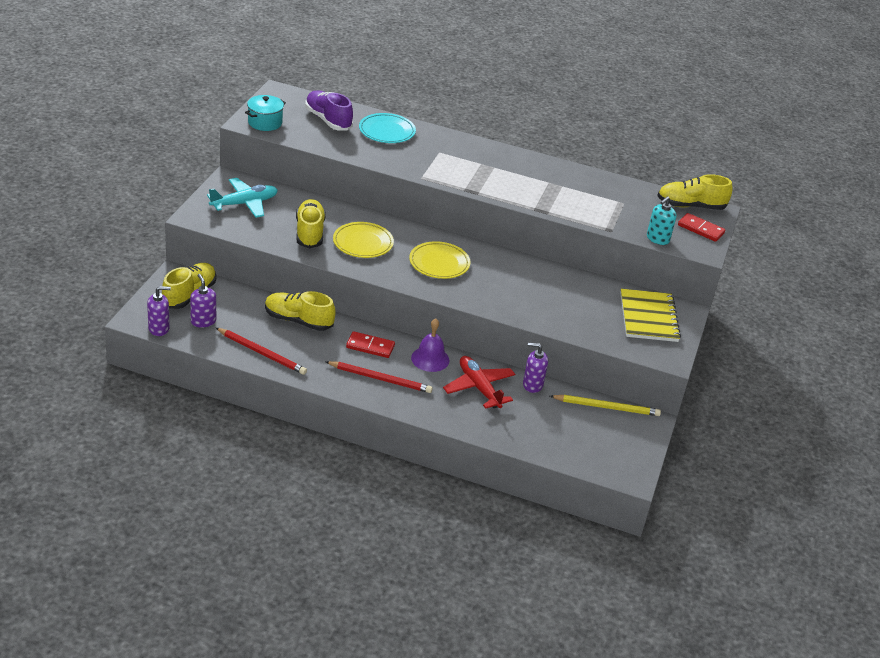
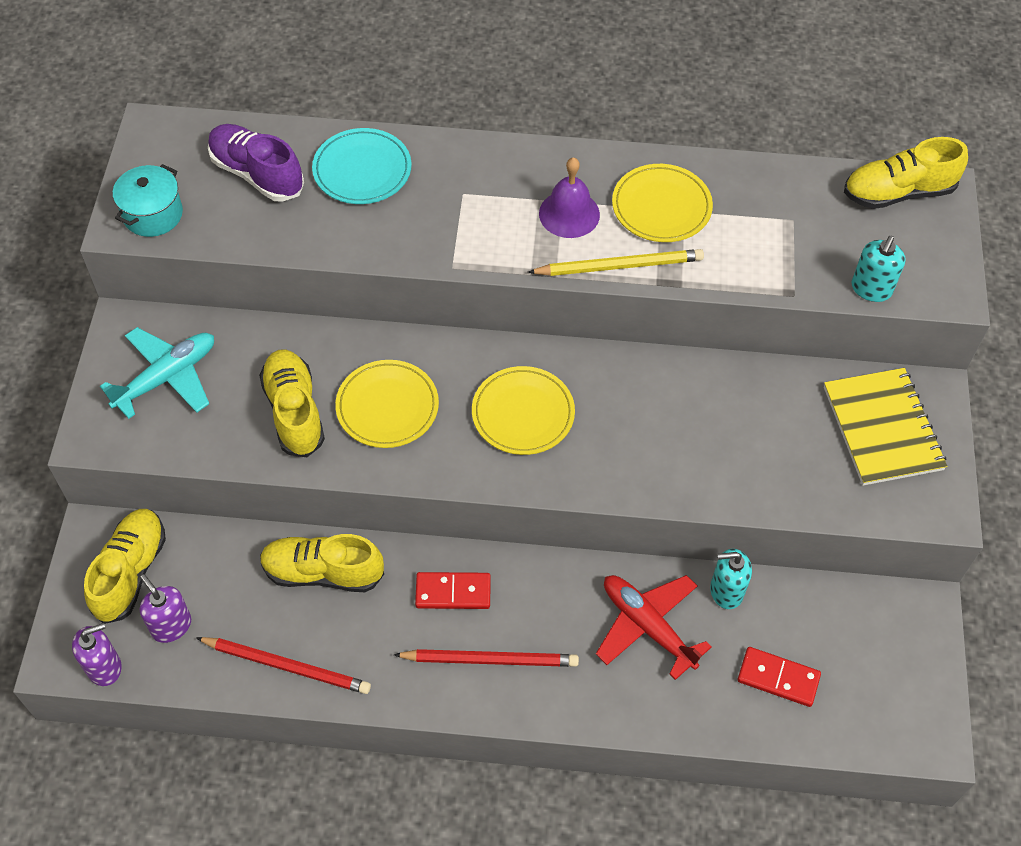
camera: 10 degrees left, 20 degrees up
purple bell [411,318,449,372] -> purple bell moved to [539,157,600,238]
purple soap dispenser [523,343,548,393] -> turquoise soap dispenser [710,549,752,609]
yellow pencil [550,395,661,416] -> yellow pencil moved to [528,249,704,276]
red domino [678,213,725,242] -> red domino moved to [738,647,821,707]
none -> yellow plate [612,164,713,242]

